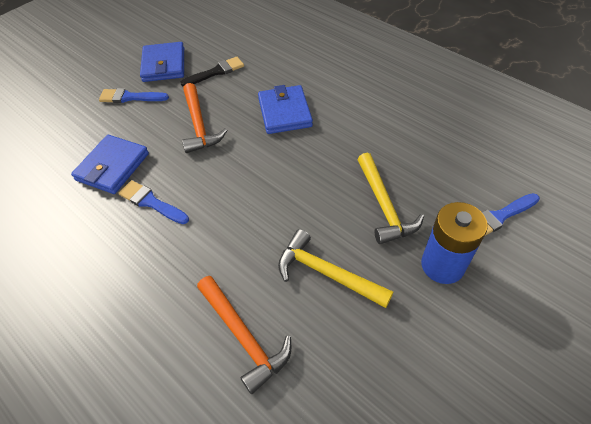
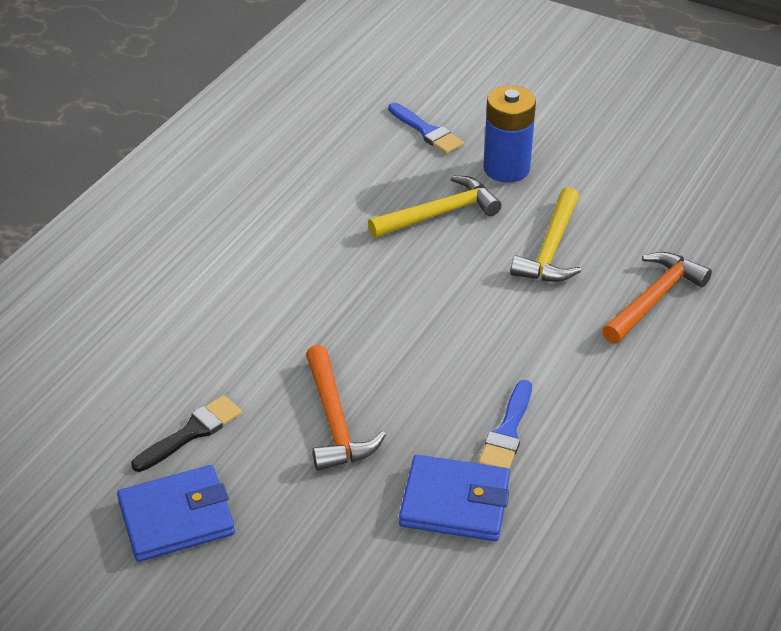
camera: 105 degrees left, 10 degrees down
blue brush [99,88,169,103] -> none
black brush [180,57,244,87] -> black brush turned 90 degrees clockwise [131,395,242,472]
orange hammer [182,83,228,153] -> orange hammer turned 105 degrees clockwise [306,345,386,471]
blue wallet [258,85,313,134] -> none

